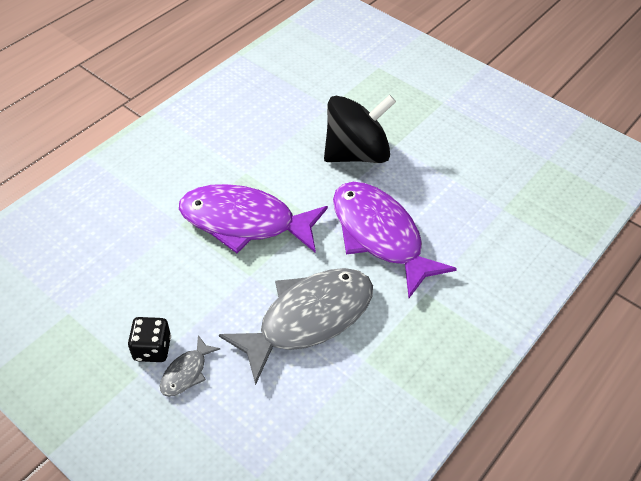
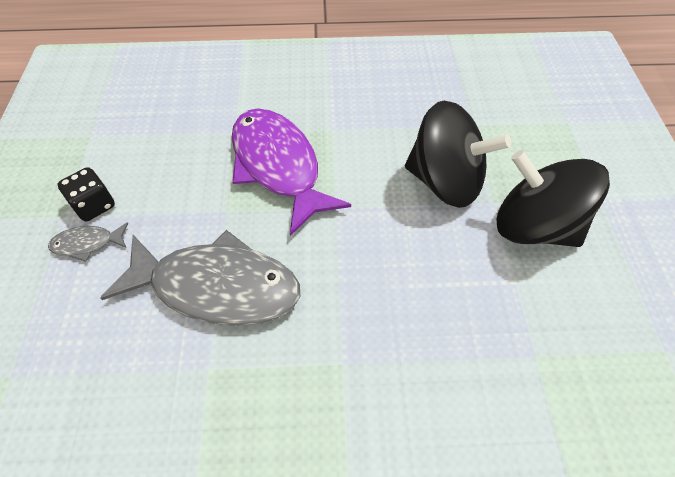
camera: 50 degrees right, 5 degrees up
purple fish [333,182,457,298] -> none
none -> black spinning top [497,150,610,247]

